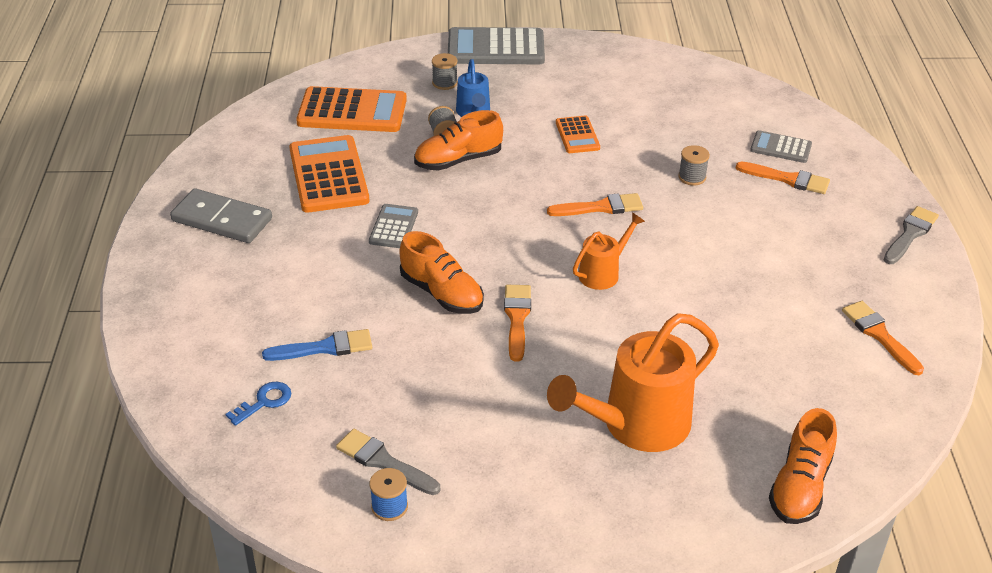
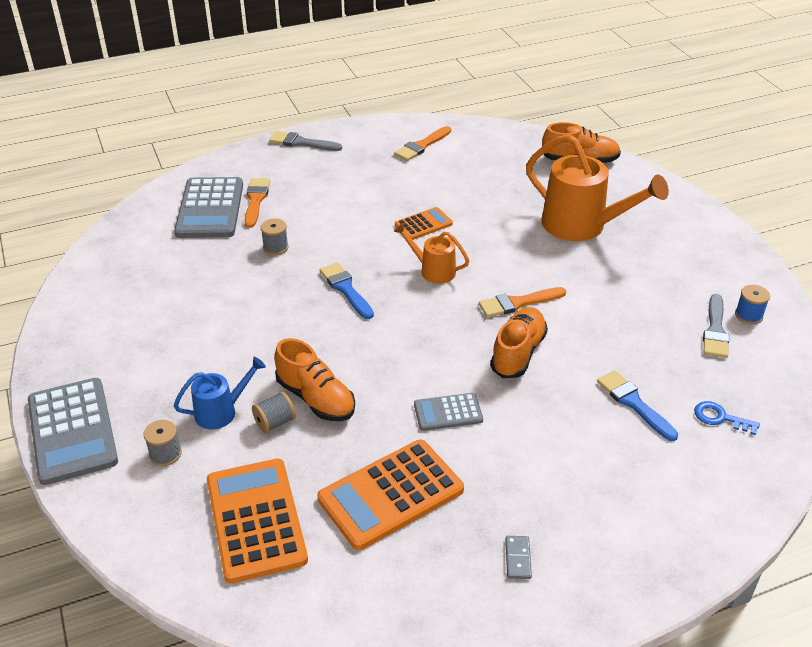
camera: 110 degrees left, 0 degrees up
grey domino [170,189,272,243] -> grey domino [505,536,532,579], size x0.43
orange brush [547,193,643,216] -> blue brush [320,262,374,319]
orange calculator [556,116,600,153] -> orange calculator moved to [395,207,453,240]
grey calculator [750,130,812,163] -> grey calculator [174,177,243,238], size x1.87

